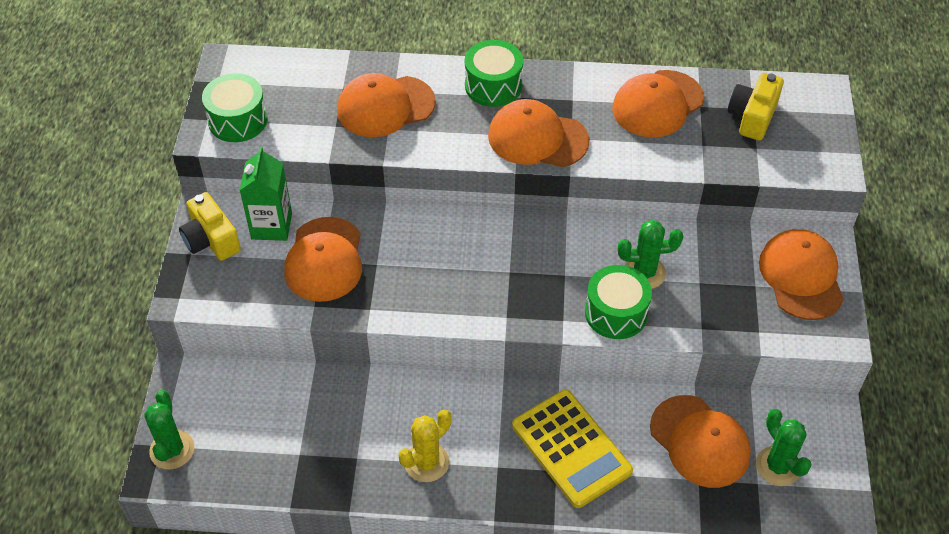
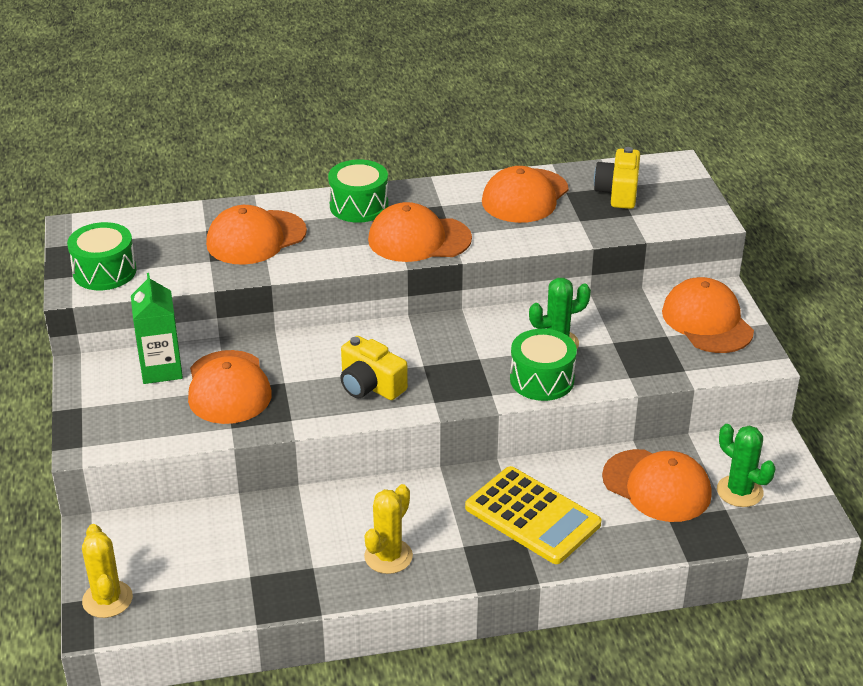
camera: 15 degrees left, 15 degrees down
green cactus [144,390,194,469] -> yellow cactus [82,524,133,618]
yellow camera [179,192,241,261] -> yellow camera moved to [340,336,408,400]

